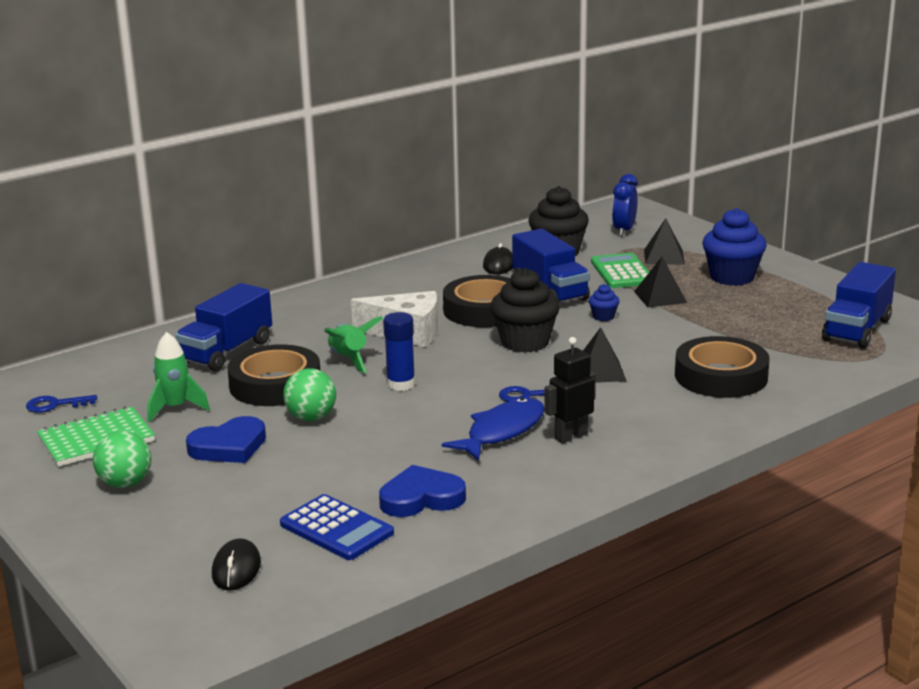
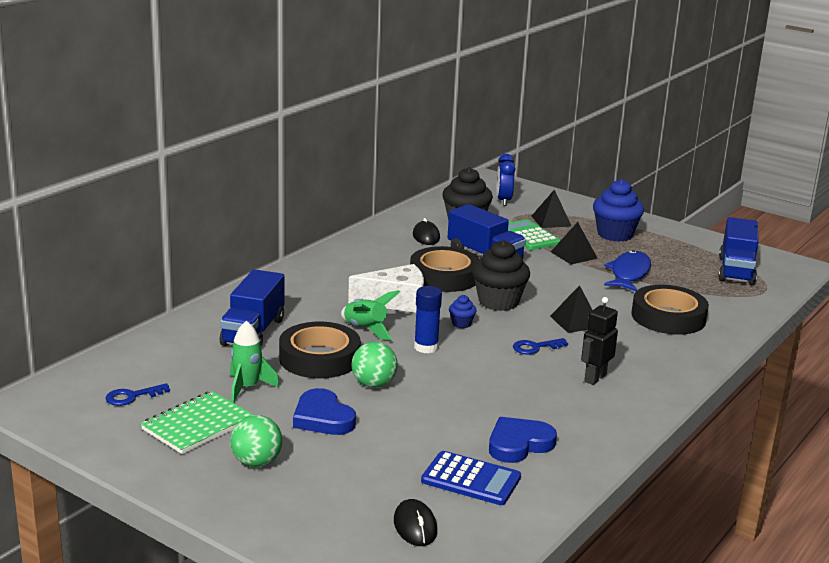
camera: 20 degrees left, 0 degrees up
blue heart [186,416,266,463] -> blue heart turned 105 degrees clockwise [293,388,356,435]
blue fish [442,398,544,461] -> blue fish moved to [604,250,651,291]
blue cupcake [589,284,619,321] -> blue cupcake moved to [449,295,477,328]

